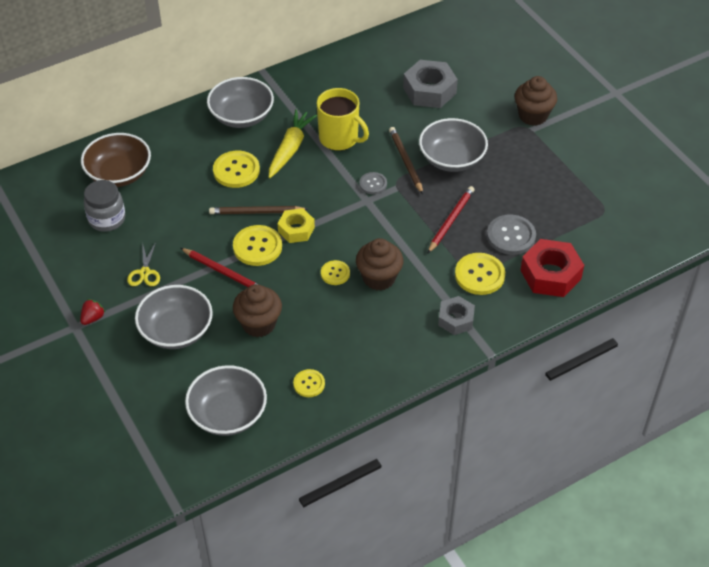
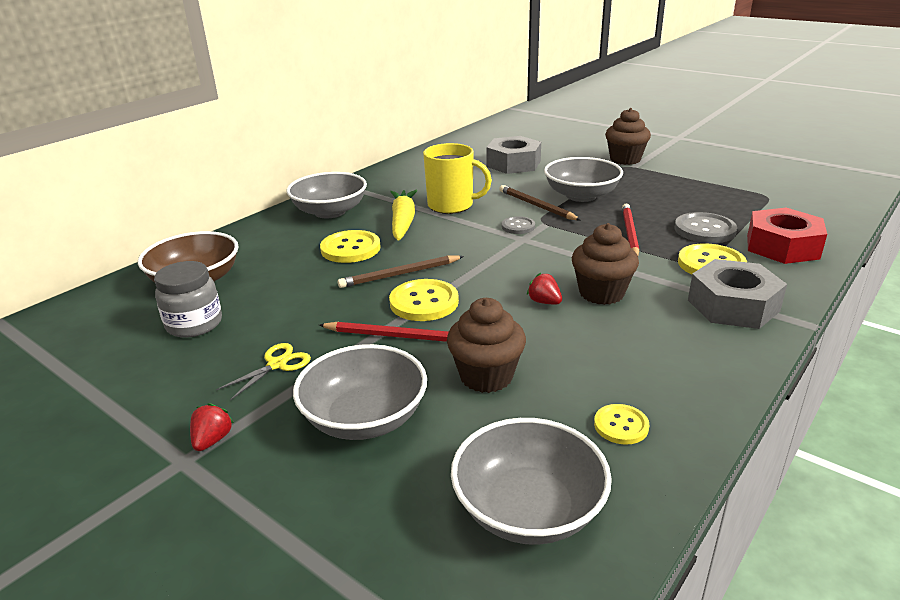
camera: 20 degrees left, 20 degrees down
yellow scissors [127,242,160,286] -> yellow scissors turned 120 degrees counterclockwise [216,343,311,400]
yellow nut [278,208,315,243] -> none
yellow button [321,260,350,285] -> red strawberry [527,273,562,304]
grey nut [438,296,475,335] -> grey nut [688,259,787,329], size x1.60

